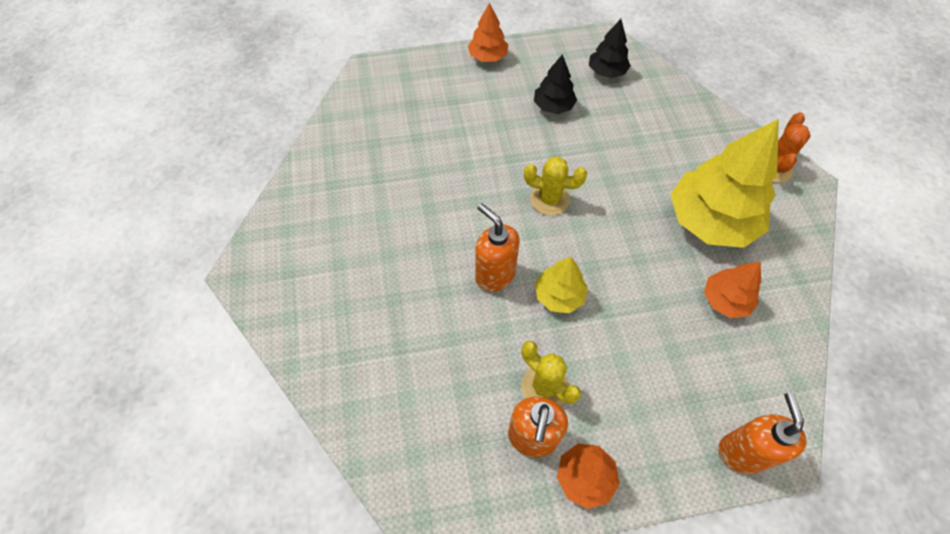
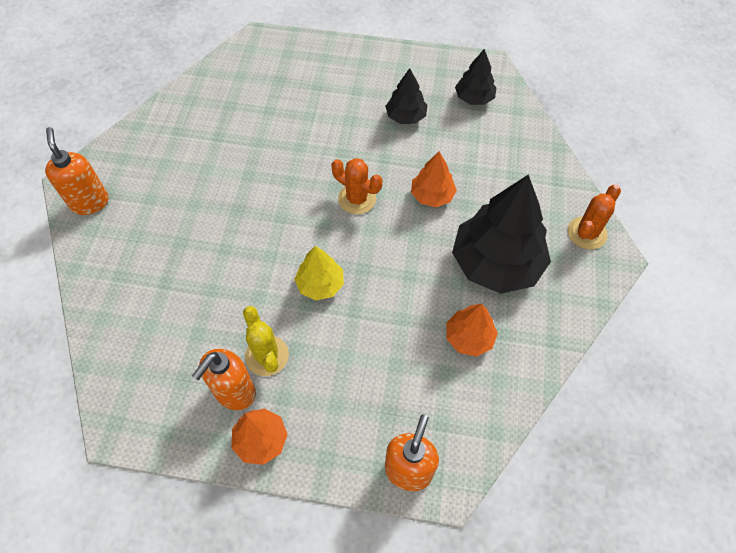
camera: 20 degrees right, 0 degrees up
orange tree [468,3,508,62] -> orange tree moved to [411,152,457,207]
orange soap dispenser [475,203,520,292] -> orange soap dispenser moved to [45,127,109,215]
yellow cactus [524,156,587,216] -> orange cactus [332,158,382,214]
yellow tree [671,119,779,248] -> black tree [452,175,551,294]

